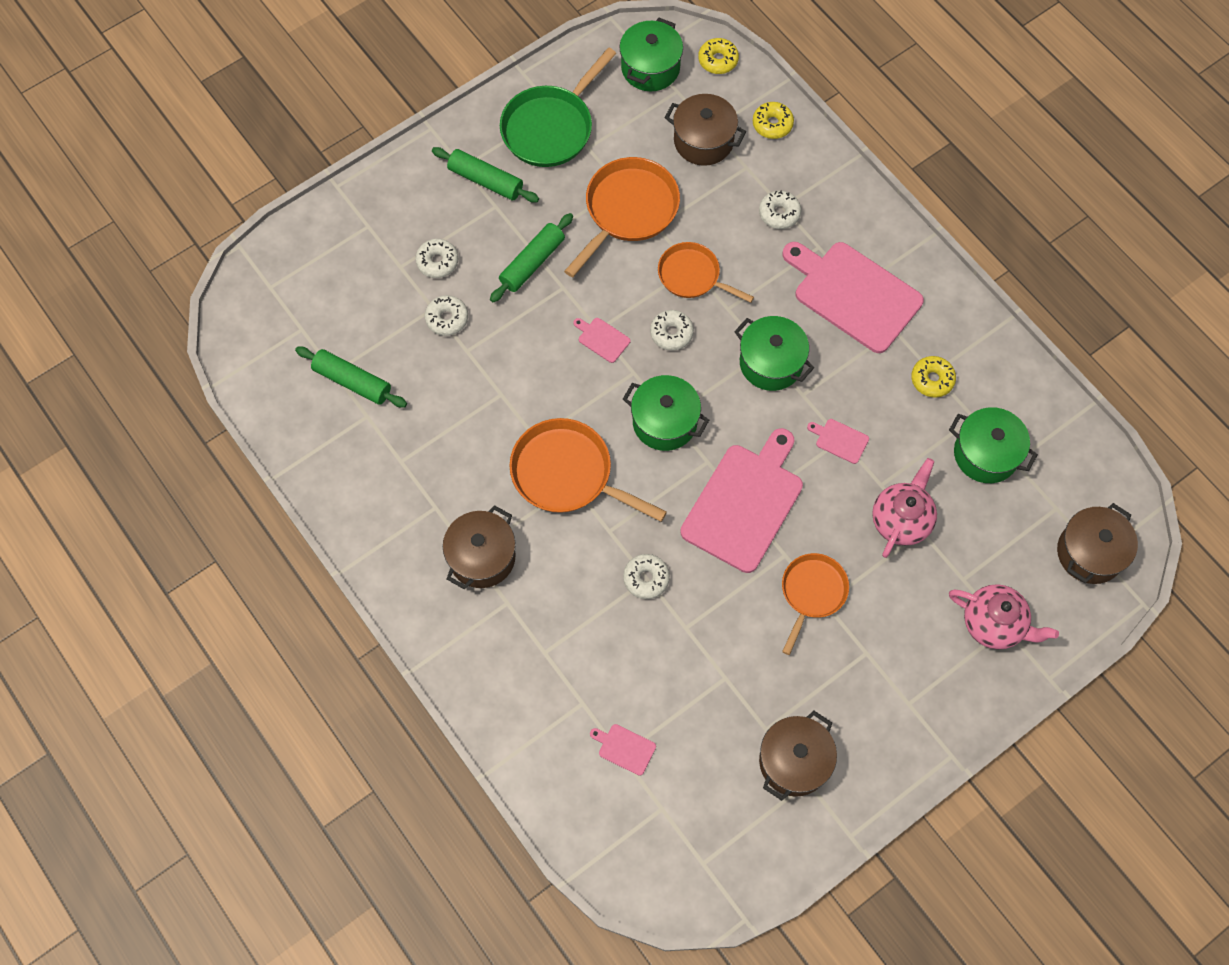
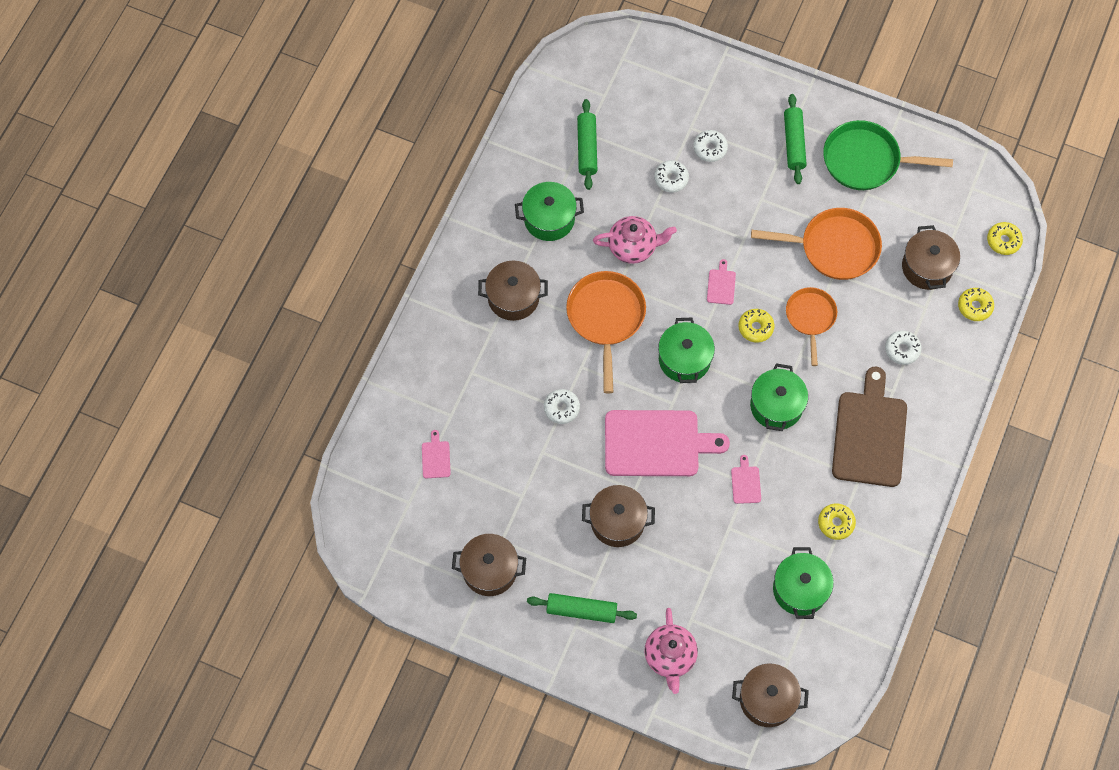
camera: 60 degrees right, 0 degrees up
green rolling pin [490,213,573,302] -> green rolling pin moved to [527,593,637,623]
green pot [620,18,683,91] -> green pot moved to [515,182,584,241]
white donut [650,310,694,351] -> yellow donut [739,309,774,343]
pink cutting board [782,242,924,353] -> brown cutting board [832,367,907,487]
orange pan [782,553,849,655] -> brown pot [582,485,655,547]
pink teapot [872,458,937,558] -> pink teapot moved to [593,216,677,264]

